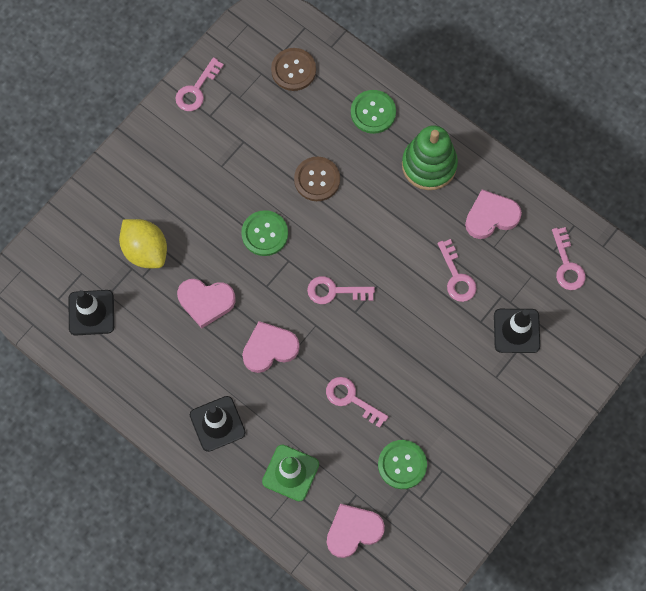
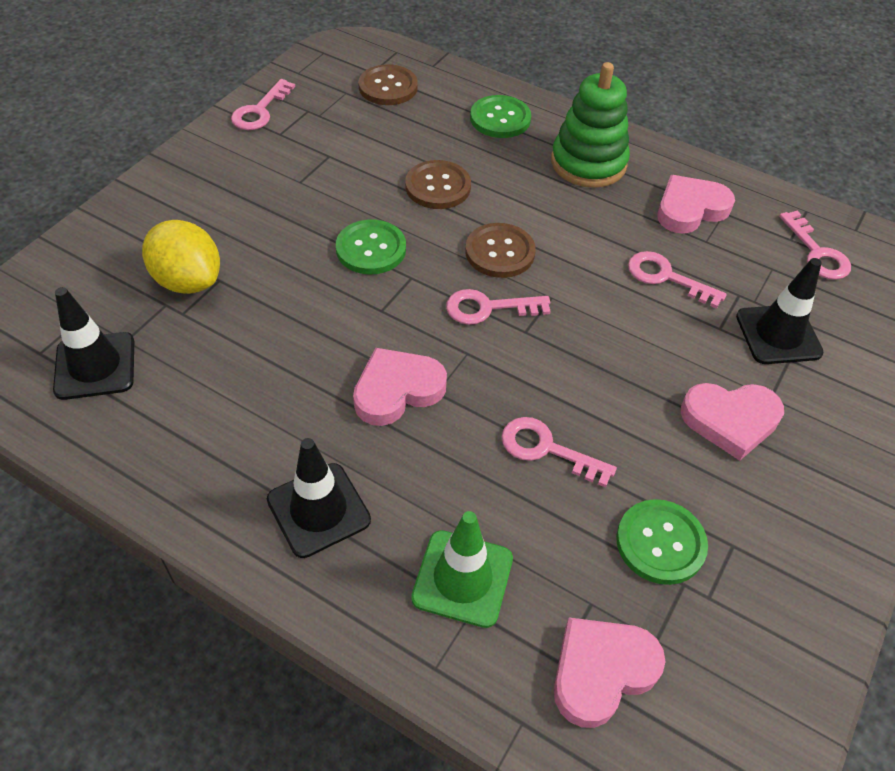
camera: 10 degrees left, 20 degrees down
pink heart [177,279,236,328] -> pink heart moved to [681,383,784,461]
pink key [438,239,477,302] -> pink key turned 150 degrees clockwise [628,251,727,308]
none -> brown button [465,223,536,278]

